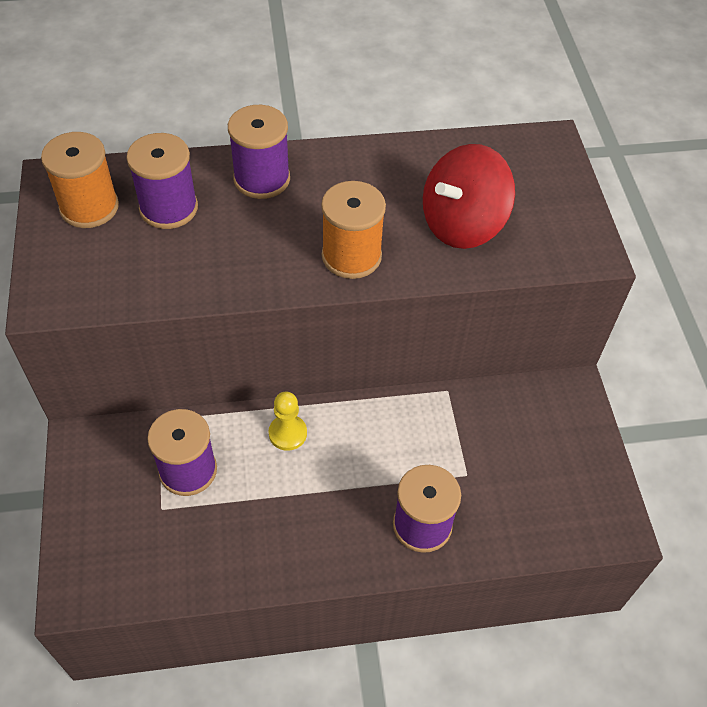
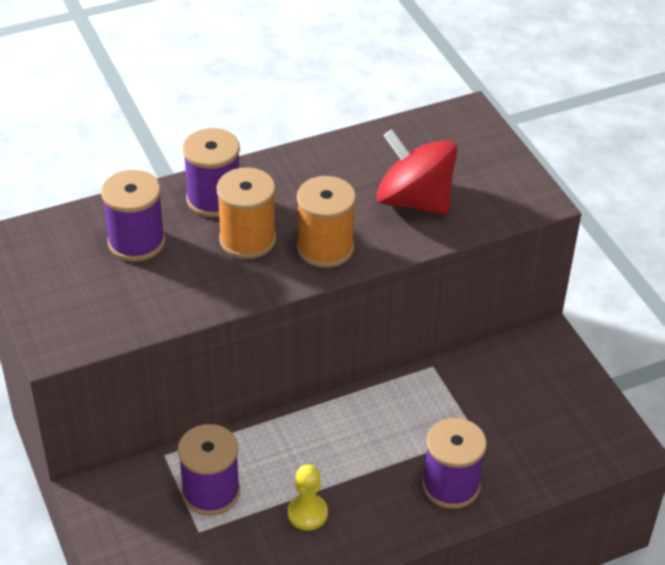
camera: 15 degrees left, 10 degrees down
orange spool [41,132,119,228] -> orange spool moved to [217,167,276,259]
yellow pawn [269,392,307,451] -> yellow pawn moved to [288,464,328,530]
red spinning top [423,144,515,249] -> red spinning top turned 90 degrees clockwise [377,129,458,215]

